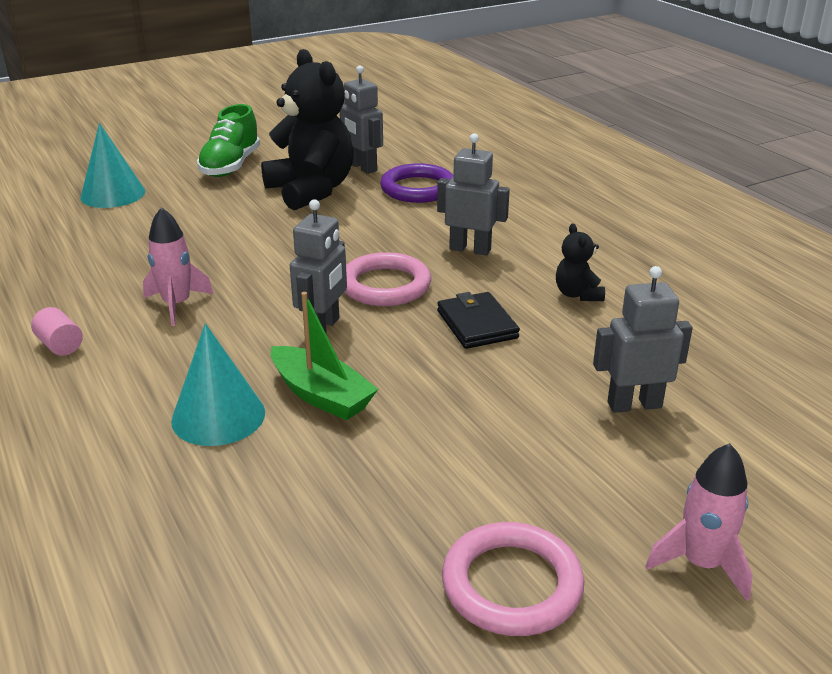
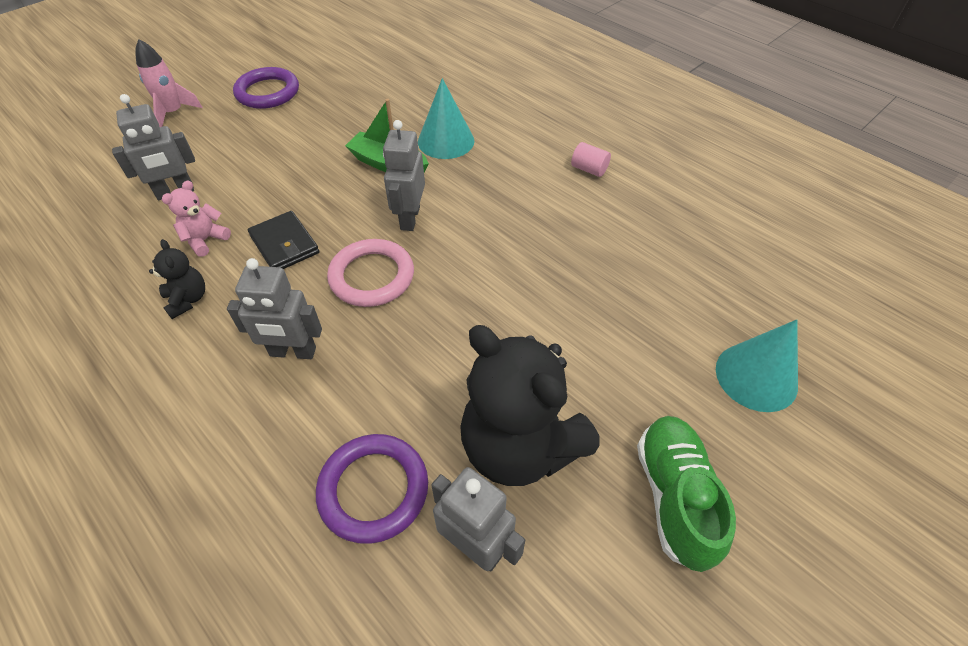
camera: 165 degrees right, 20 degrees up
pink rocket [143,207,214,326] -> none
pink ring [442,522,584,636] -> purple ring [233,67,299,109]
none -> pink teddy bear [162,181,231,257]

